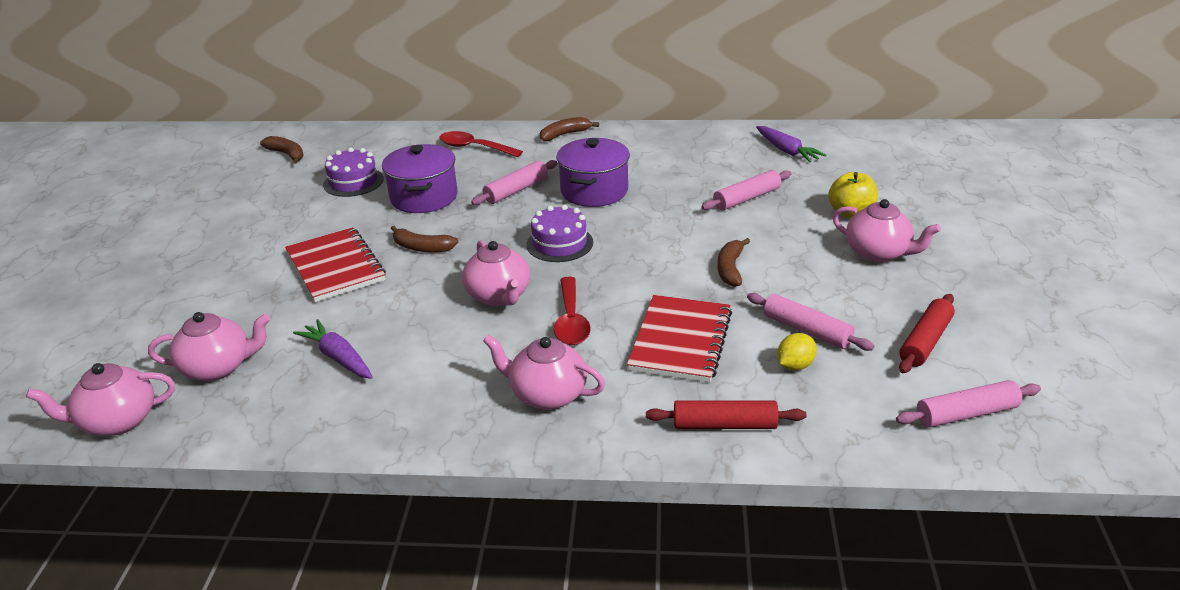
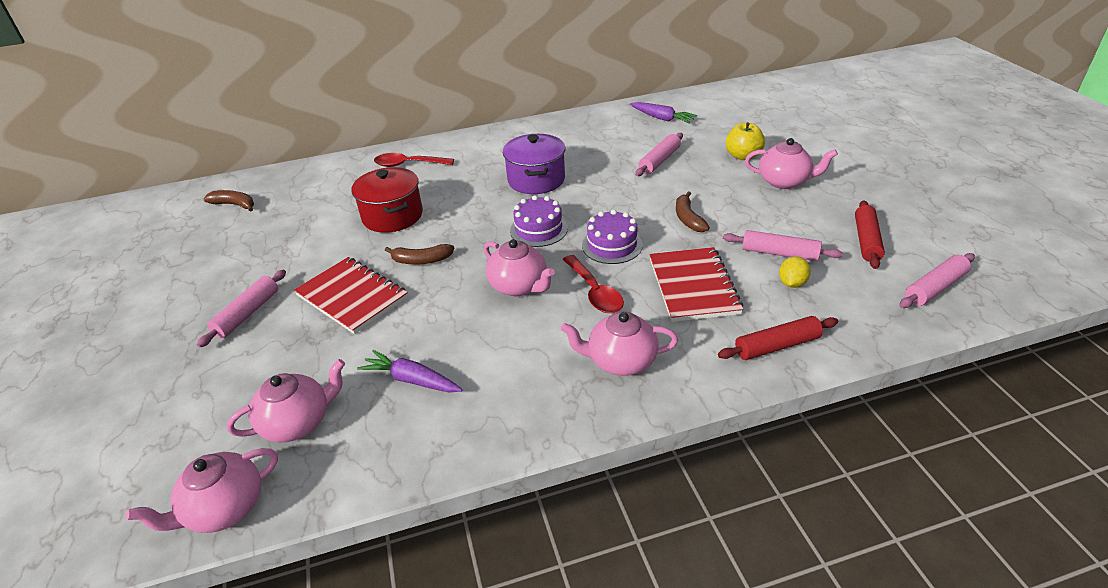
camera: 20 degrees left, 5 degrees up
purple cake [323,147,383,197] -> purple cake moved to [582,210,643,264]
purple pot [382,144,458,213] -> red pot [351,167,423,233]
pink rolling pin [471,160,557,205] -> pink rolling pin moved to [197,270,286,347]
brown banana [540,117,599,141] -> none

